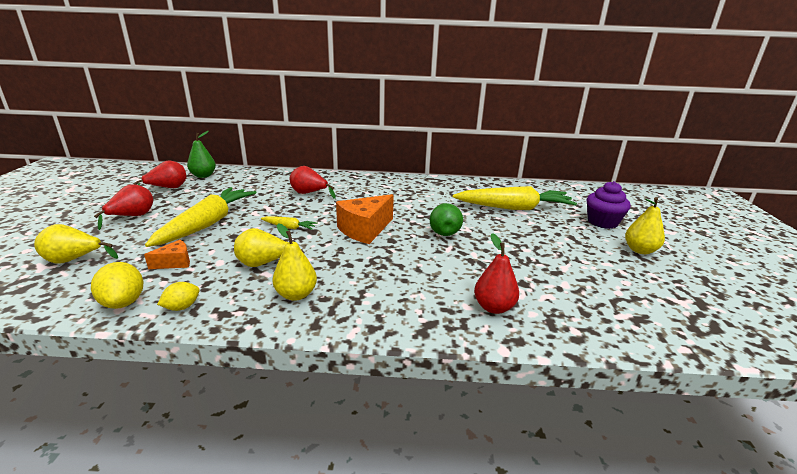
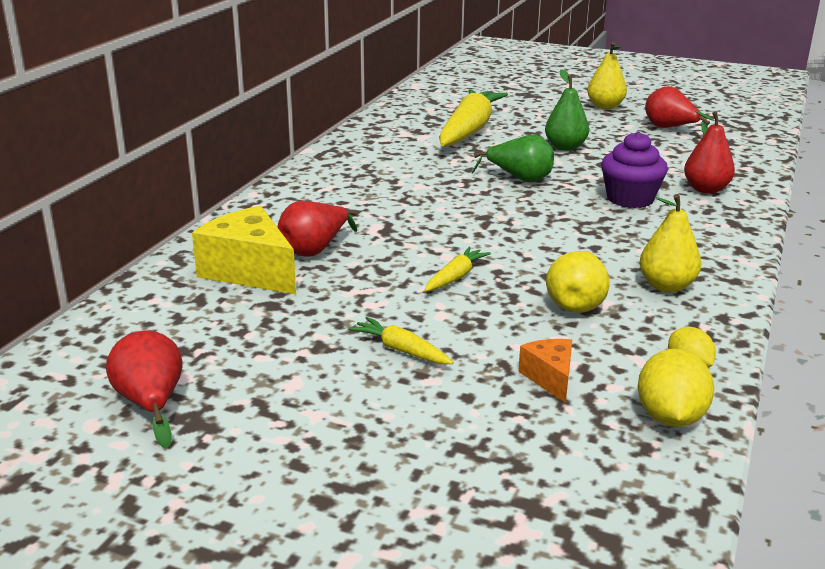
camera: 70 degrees left, 0 degrees up
yellow pear [34,224,118,264] -> none
yellow lemon [91,262,143,309] -> yellow lemon turned 75 degrees counterclockwise [638,349,714,427]
red pear [94,184,153,230] -> red pear moved to [645,86,710,135]
yellow carrot [145,187,257,247] -> yellow carrot [349,317,454,364], size x0.44
green pear [187,131,216,178] -> green pear moved to [545,69,589,151]
orange cheese [336,194,394,244] -> none
purple cupcake [587,181,631,229] -> purple cupcake moved to [601,131,668,208]
none -> yellow cheese [192,206,296,294]

